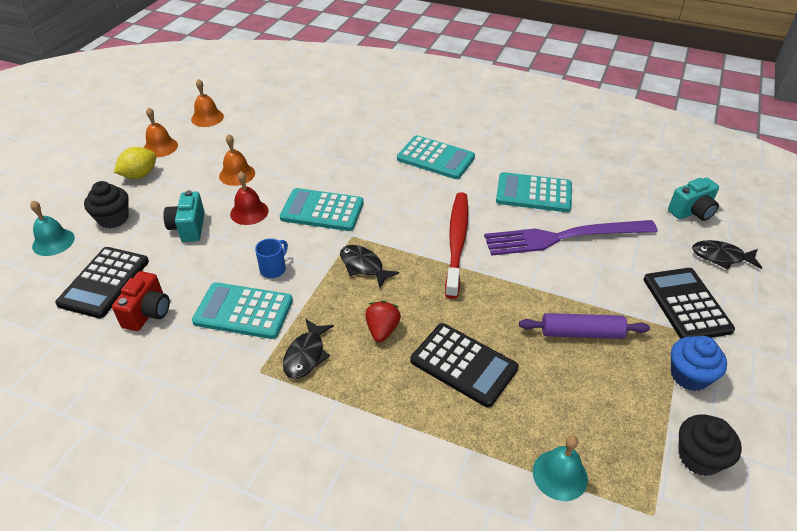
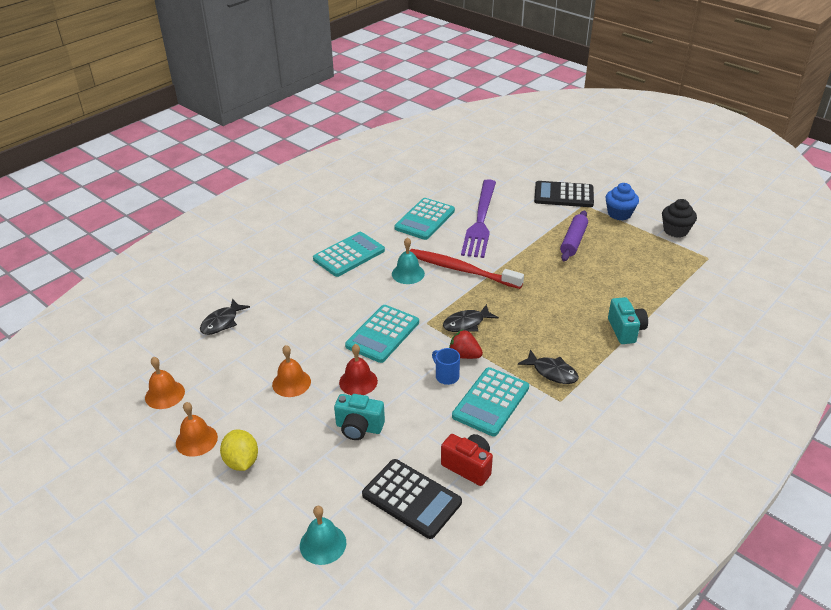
camera: 70 degrees left, 5 degrees down
black cupcake [84,181,129,228] -> none
red strawberry [365,301,401,342] -> red strawberry moved to [449,329,483,359]
black calculator [411,323,518,408] -> none
turquoise bell [533,436,588,501] -> turquoise bell moved to [392,237,425,284]
turquoise camera [668,178,719,221] -> turquoise camera moved to [608,297,648,344]
black fish [692,240,762,269] -> black fish moved to [200,299,250,335]

